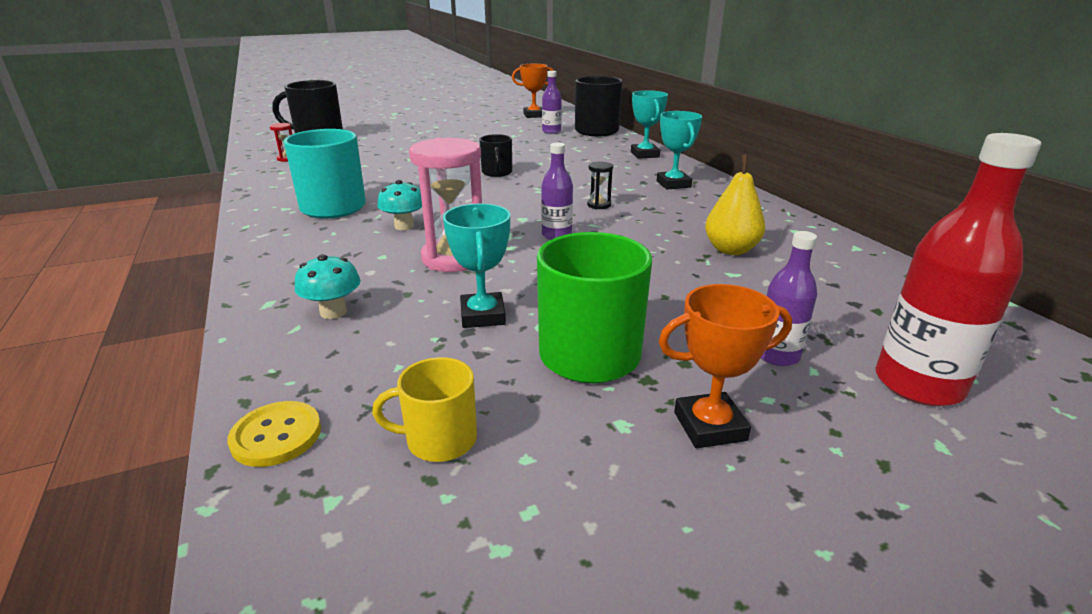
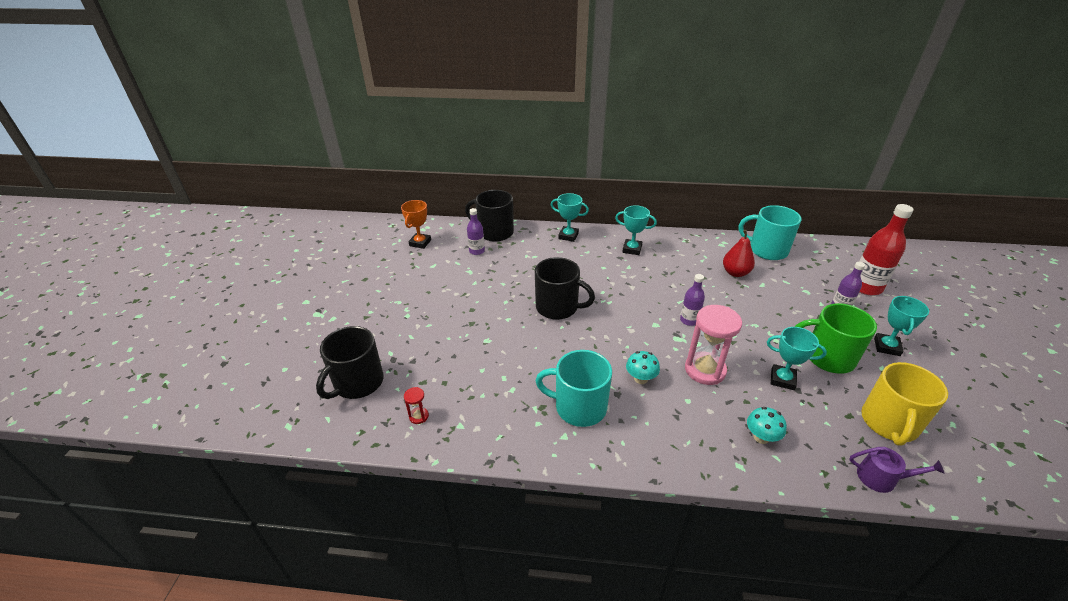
camera: 60 degrees left, 10 degrees up
yellow button [227,401,321,467] -> purple watering can [849,447,944,493]
yellow mug [372,357,477,462] -> yellow mug [861,362,948,446], size x1.78
black mug [479,134,512,177] -> black mug [535,257,595,320], size x1.78
black hourglass [587,162,613,209] -> none
orange trophy [659,284,792,448] -> turquoise trophy [874,296,929,356]
yellow pear [705,155,765,255] -> red pear [723,230,755,277]
none -> turquoise mug [739,205,801,260]

